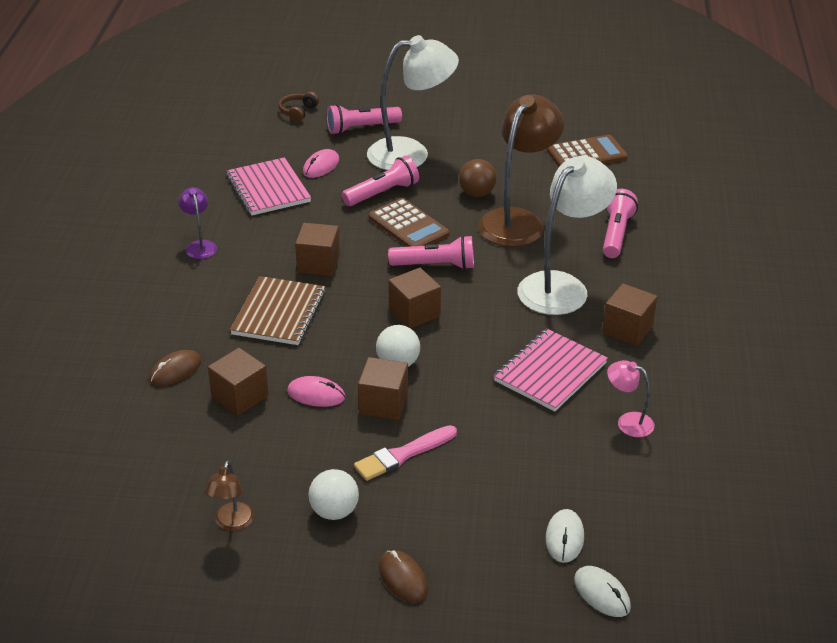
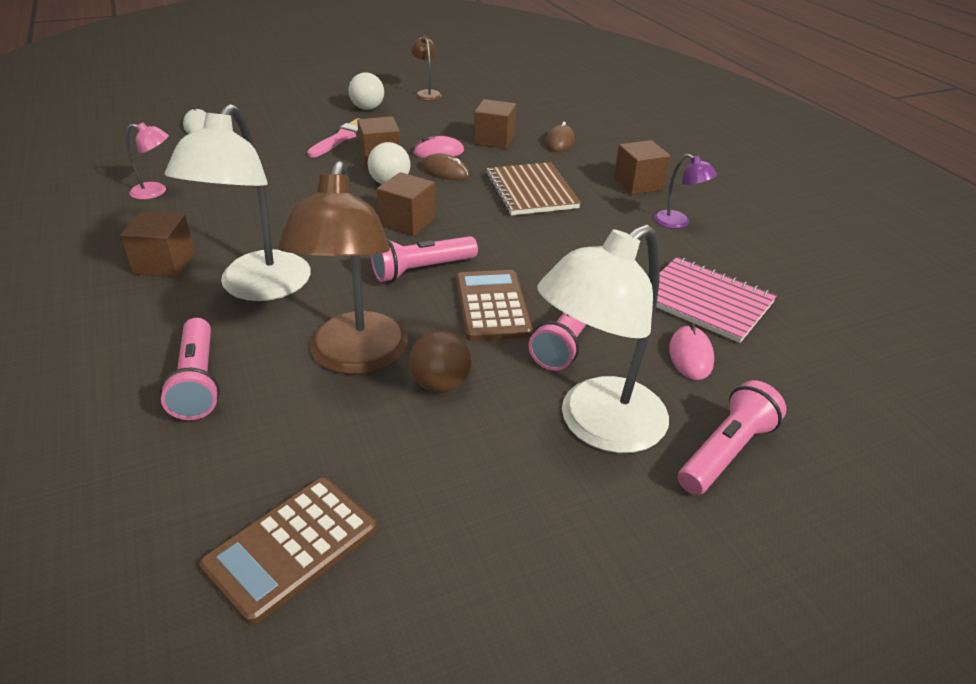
camera: 150 degrees right, 0 degrees up
brown headphones [279,92,319,122] -> none
brown cube [295,223,340,276] -> brown cube moved to [614,140,670,195]
brown calculator [369,198,450,247] -> brown calculator turned 60 degrees clockwise [456,270,533,341]
brown mouse [379,550,428,603] -> brown mouse moved to [421,154,469,180]
pink notebook [494,329,608,411] -> none
white mouse [574,566,631,617] -> none

